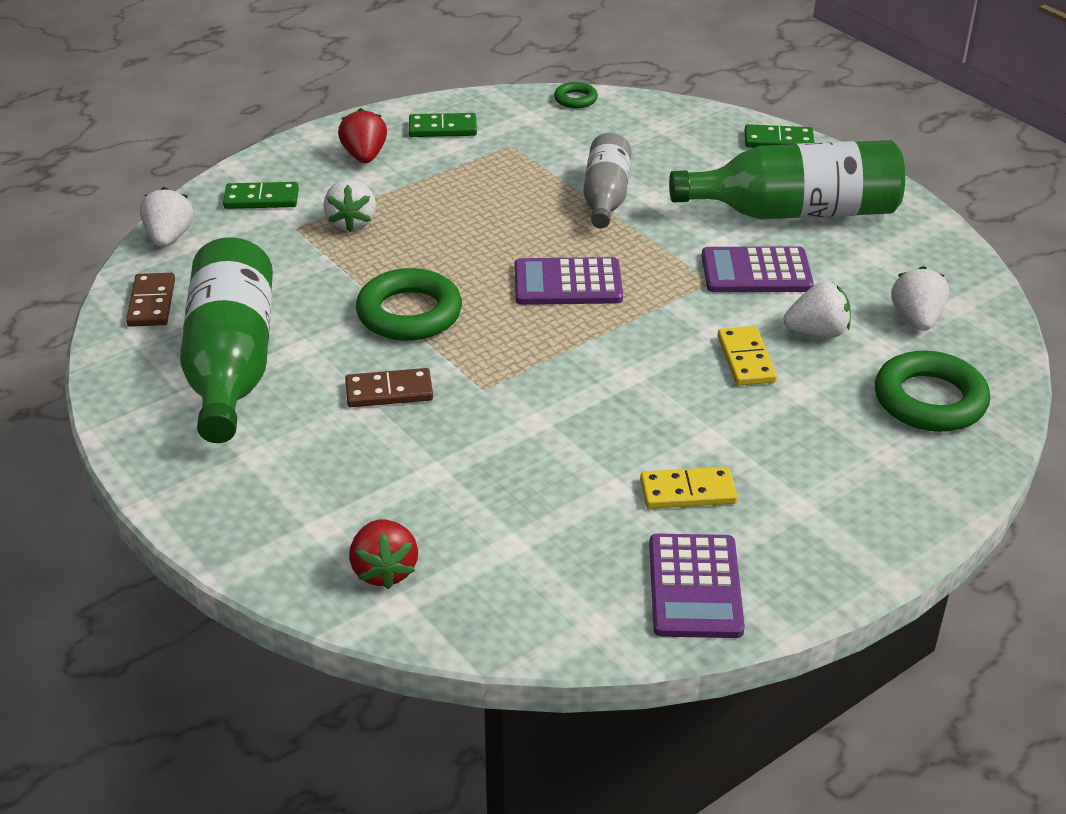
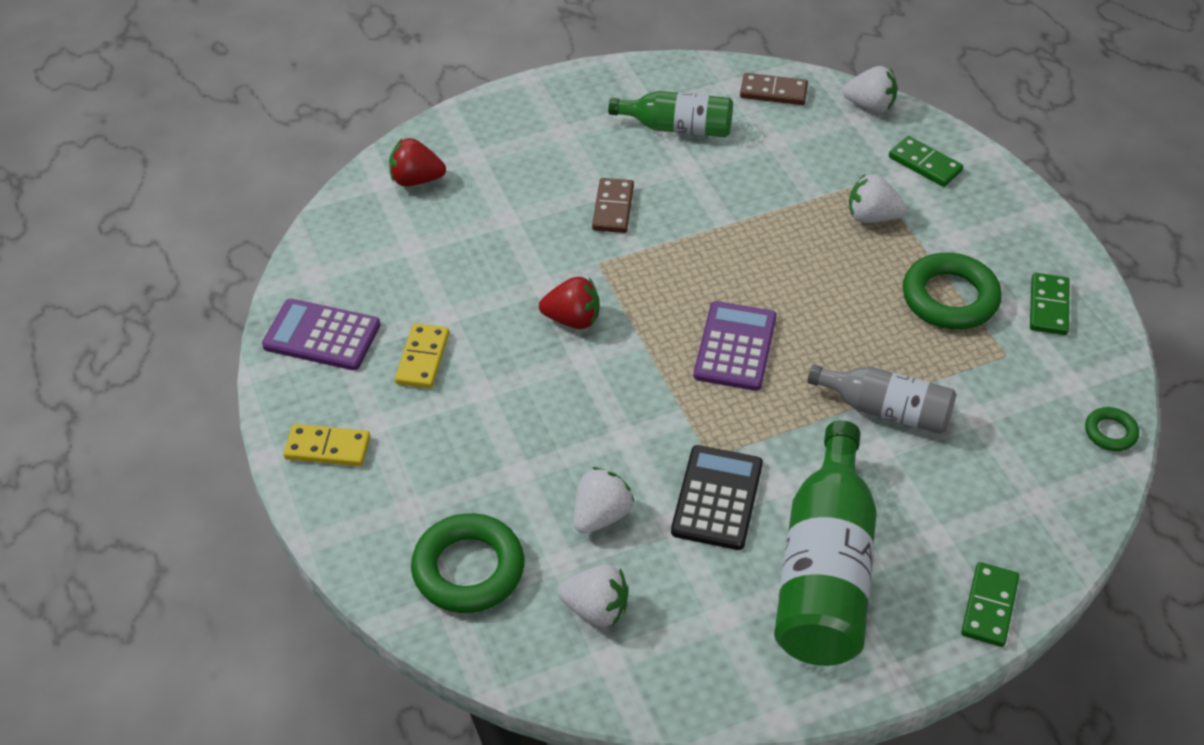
camera: 105 degrees right, 10 degrees up
green bottle [180,237,273,443] -> green bottle [608,91,733,137], size x0.59
green domino [223,182,299,209] -> green domino turned 60 degrees counterclockwise [889,136,963,187]
red strawberry [338,108,387,163] -> red strawberry moved to [539,277,599,329]
green ring [356,268,462,341] -> green ring moved to [903,253,1002,330]
purple calculator [701,246,814,292] -> black calculator [671,445,763,550]
yellow domino [717,326,777,386] -> yellow domino moved to [283,424,370,466]
white strawberry [783,281,851,338] -> white strawberry turned 150 degrees counterclockwise [574,467,634,534]

